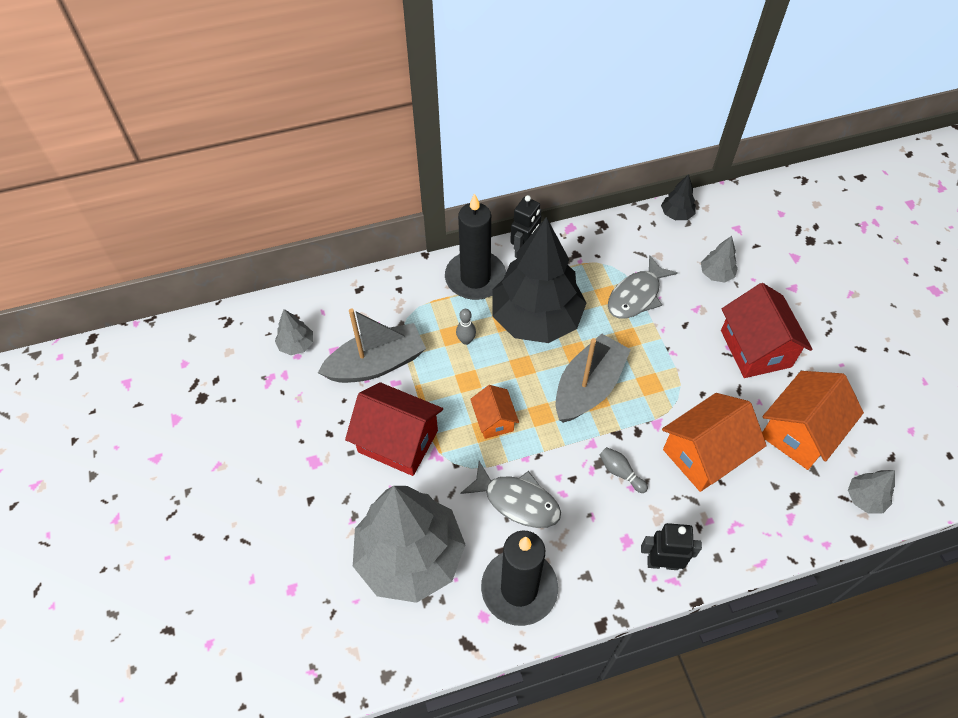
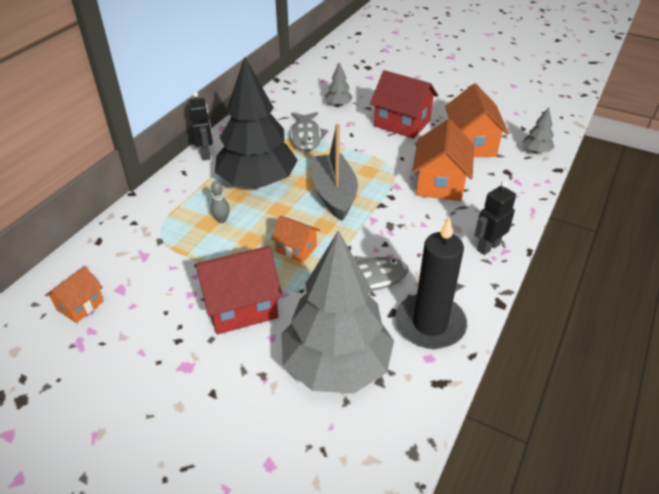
camera: 45 degrees left, 15 degrees down
grey tree [275,309,313,355] -> orange house [45,266,104,323]
grey boat [318,308,426,383] -> none
black candle [445,193,506,300] -> none
grey bowling pin [600,447,648,493] -> none
black tree [661,174,696,220] -> none

